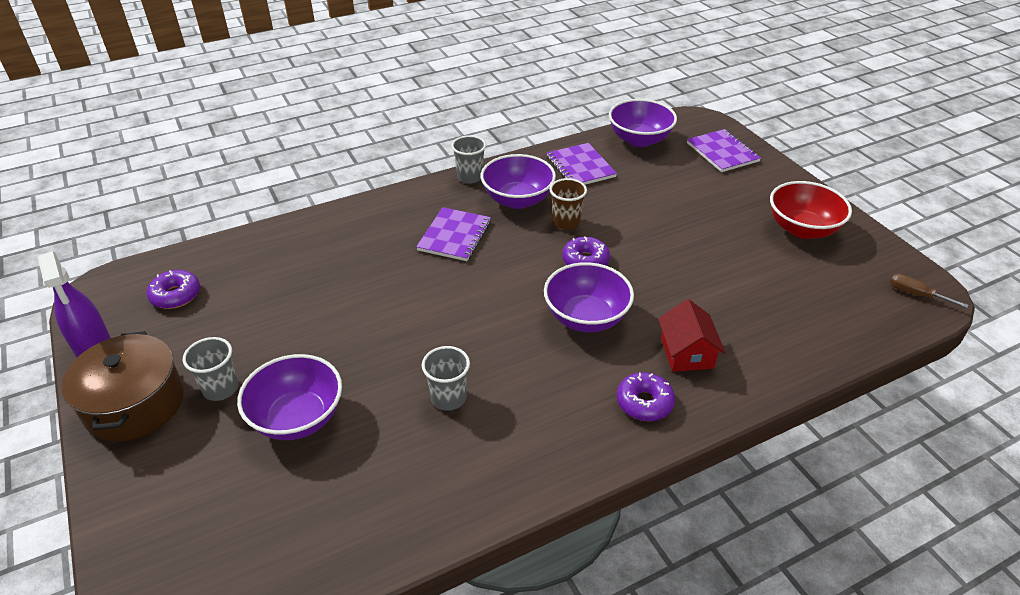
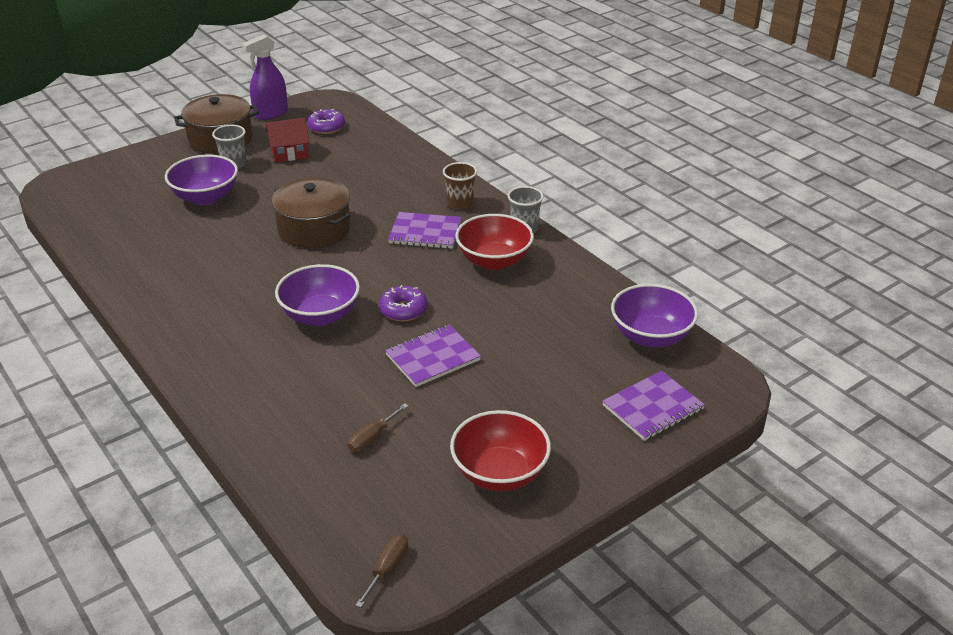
camera: 80 degrees right, 5 degrees down
grey cup [422,346,470,411] -> none
purple bowl [481,154,556,209] -> red bowl [456,214,534,270]
purple notebook [547,143,617,185] -> purple notebook moved to [385,325,481,387]
brown cup [550,178,587,230] -> brown cup moved to [443,162,477,210]
purple donut [617,372,675,421] -> none
red house [658,299,725,372] -> red house moved to [266,118,310,162]
none -> brown pot [272,177,351,248]
none -> brown screwdriver [348,403,408,452]

